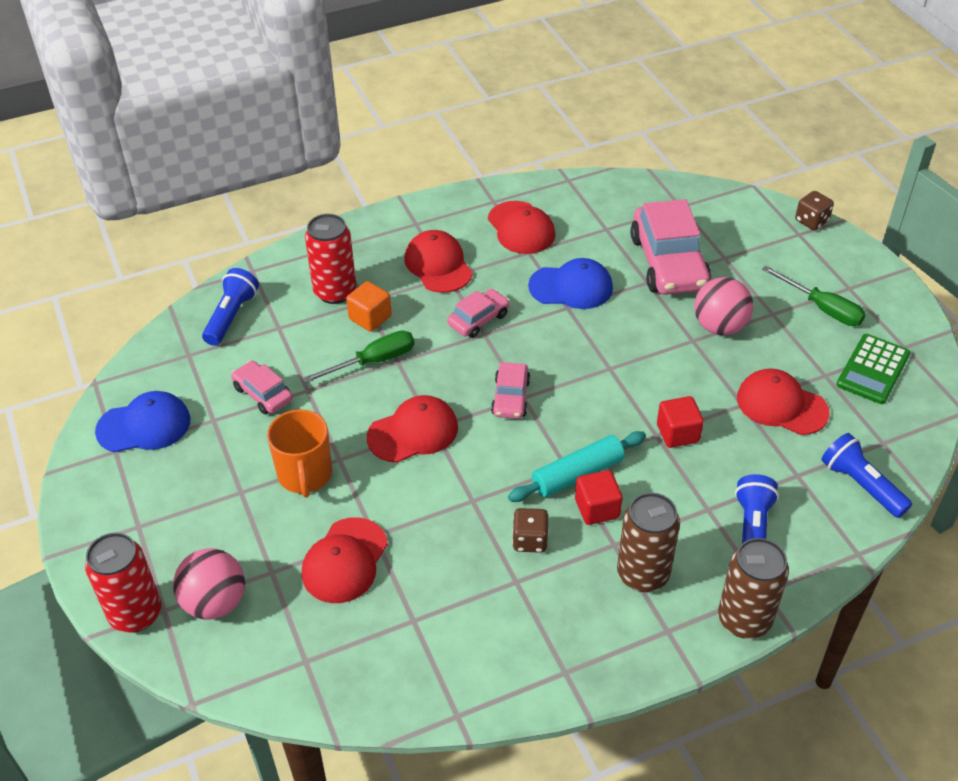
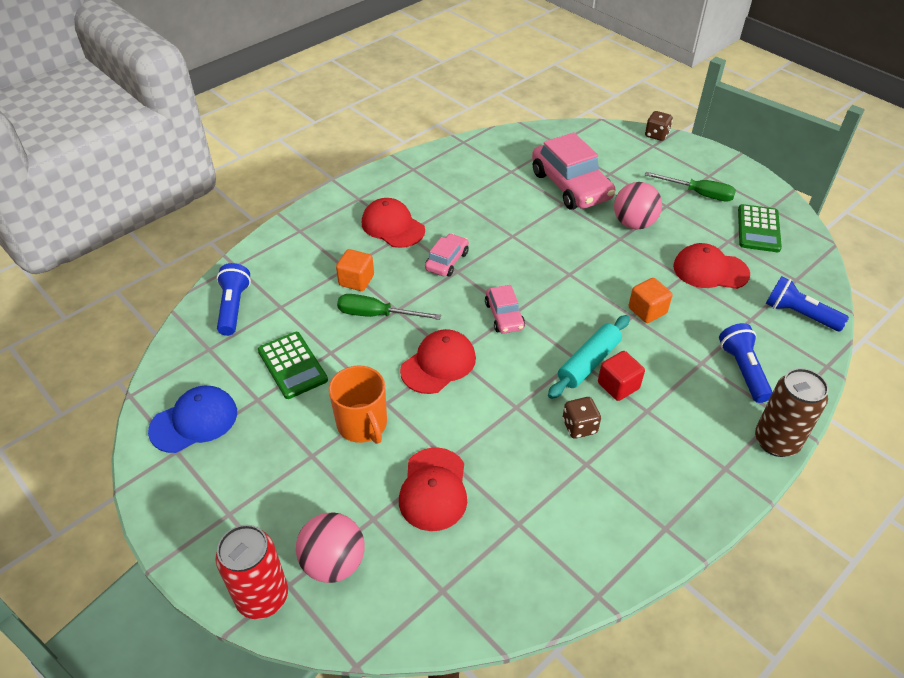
camera: 20 degrees left, 0 degrees up
pink car [231,361,293,415] -> green calculator [258,332,328,399]
green screwdriver [303,330,415,383] -> green screwdriver turned 120 degrees counterclockwise [337,294,441,320]
red can [305,214,356,304] -> none
red cap [488,201,556,254] -> none
blue cap [528,258,613,309] -> none
brown can [617,493,680,592] -> none
red cube [657,396,704,448] -> orange cube [628,278,673,323]

